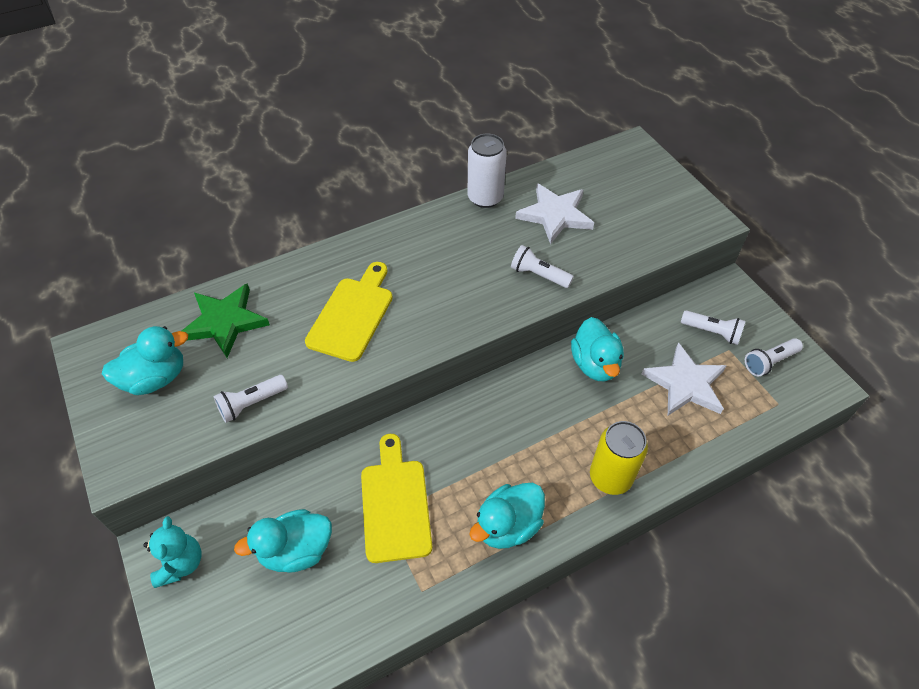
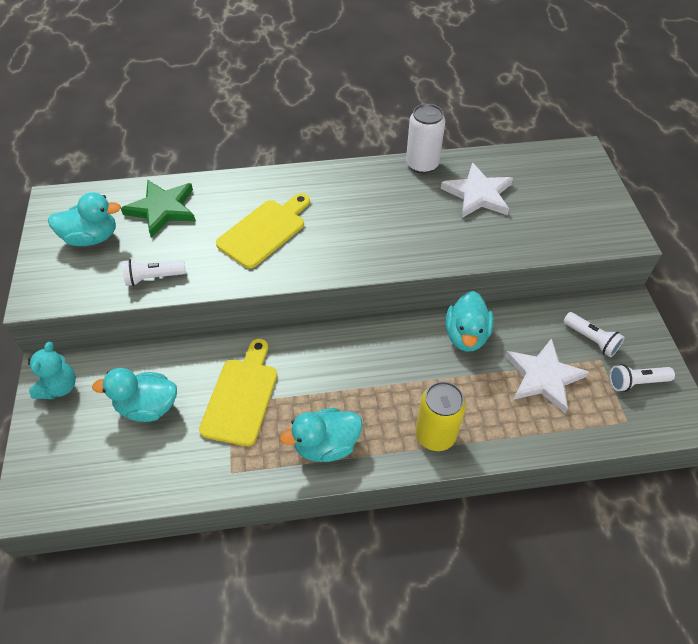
camera: 20 degrees right, 0 degrees up
white flashlight [511,245,574,288] -> none

